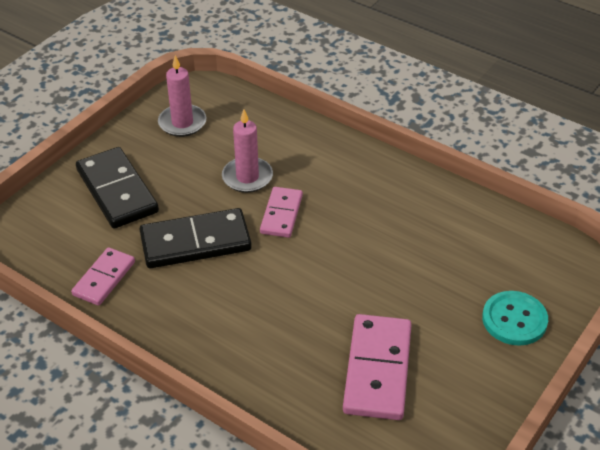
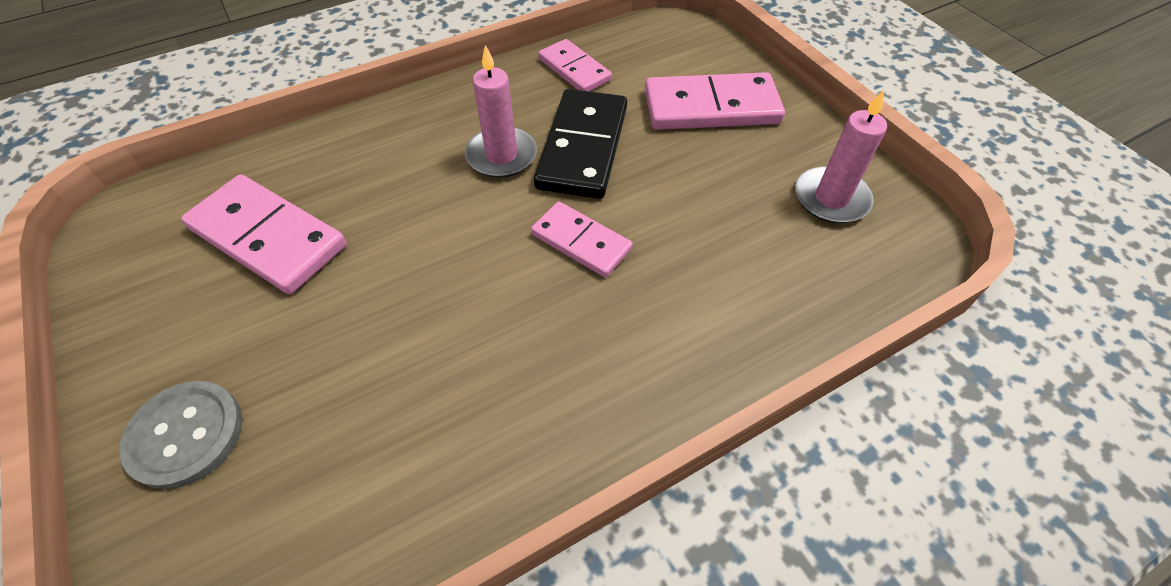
camera: 115 degrees right, 10 degrees up
black domino [76,147,159,229] -> pink domino [645,72,785,130]
pink candle [222,109,273,193] -> pink candle moved to [465,45,537,178]
turquoise button [482,291,548,346] -> grey button [119,381,242,489]

